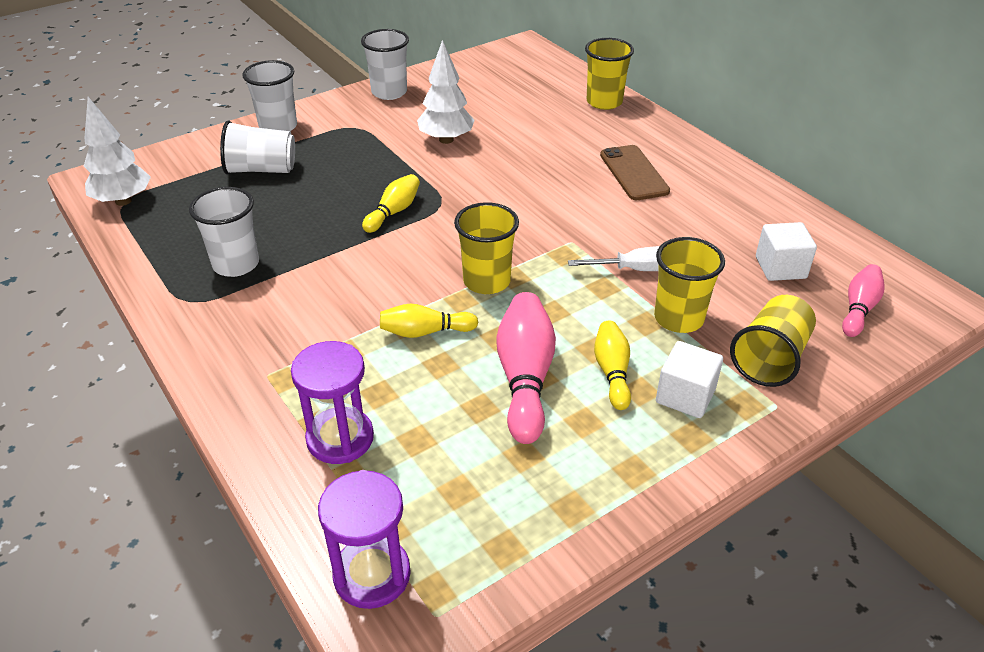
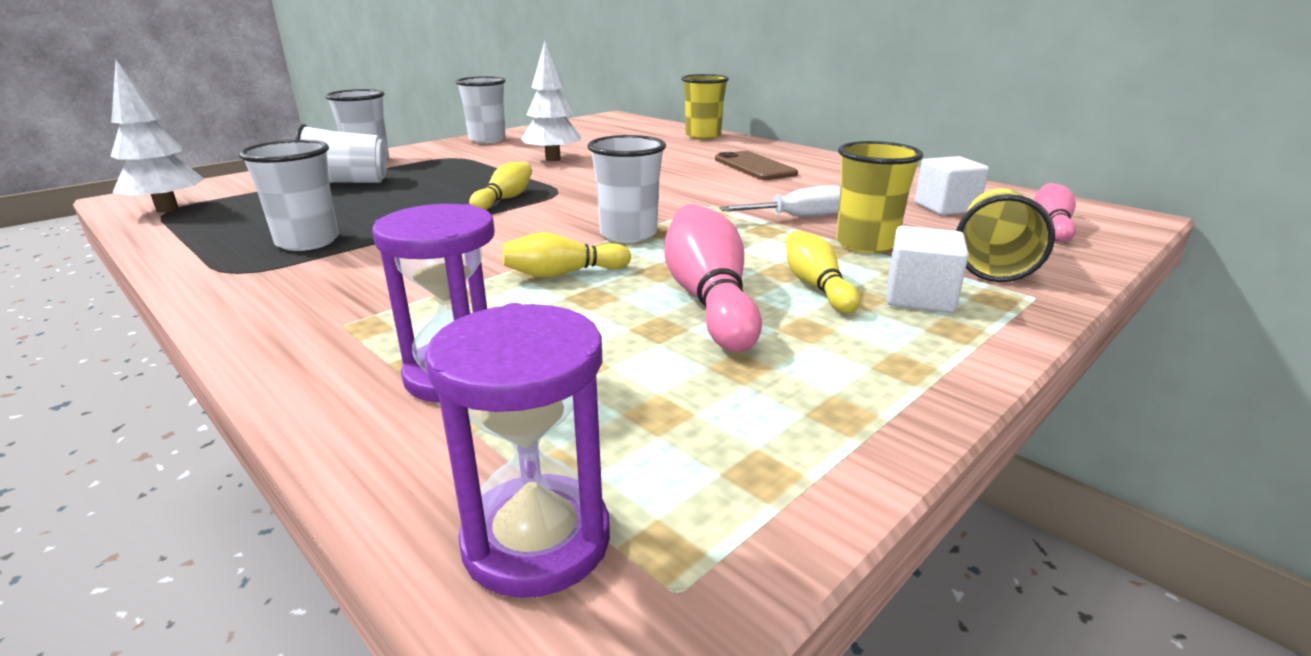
camera: 10 degrees left, 15 degrees down
yellow cup [454,202,519,294] -> white cup [588,135,666,243]

